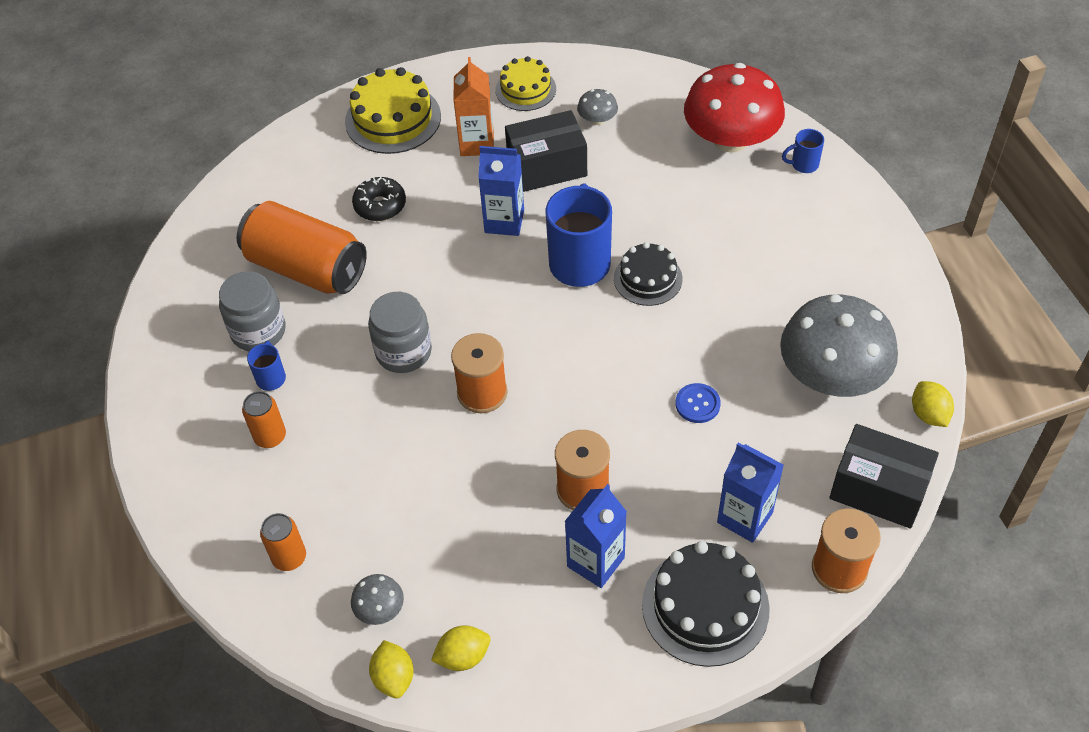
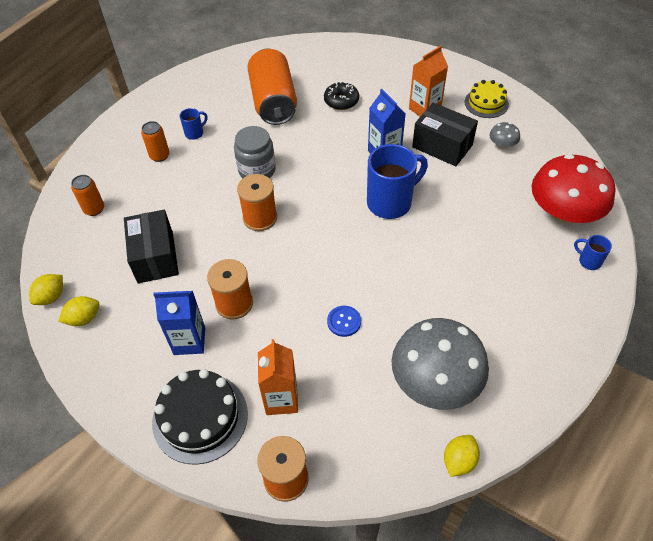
camera: 50 degrees right, 0 degrees up
grey jar [219,271,285,351] -> none
yellow cake [345,67,441,154] -> none
grey mushroom [351,574,404,625] -> none
yellow lemon [431,625,491,671] -> yellow lemon turned 60 degrees counterclockwise [59,296,99,326]
black cake [614,242,682,306] -> none
blue carton [717,443,784,543] -> orange carton [258,339,298,415]
black box [829,424,939,528] -> black box moved to [124,210,179,283]

